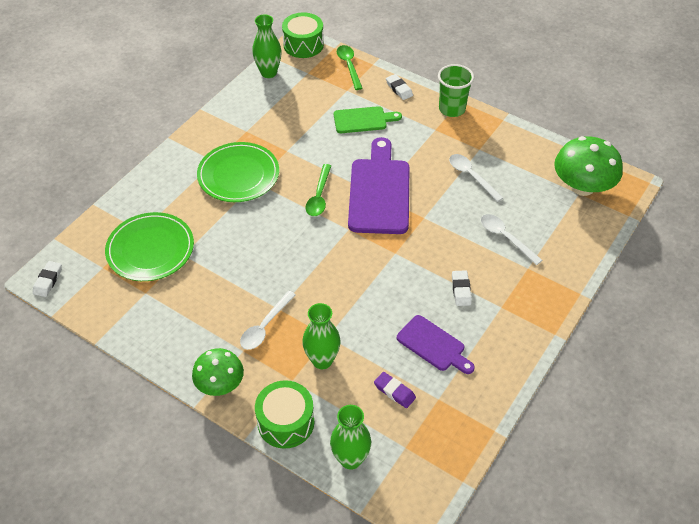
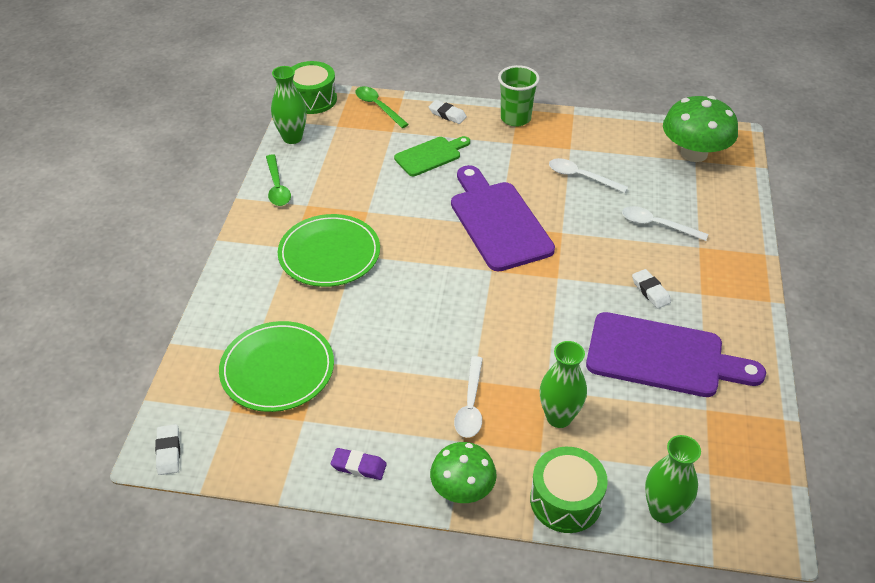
camera: 25 degrees left, 5 degrees down
green spoon [306,164,331,216] -> green spoon moved to [266,155,291,206]
purple eraser [374,372,416,408] -> purple eraser moved to [331,448,387,480]
purple cutting board [397,315,475,374] -> purple cutting board [586,312,766,397], size x1.75

